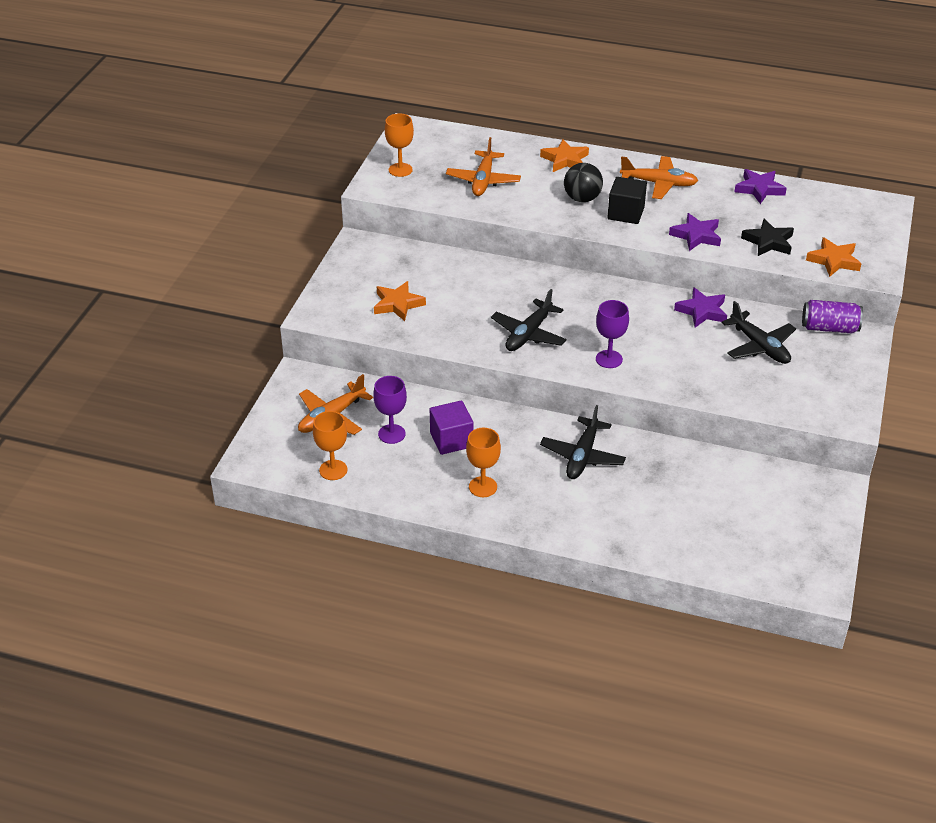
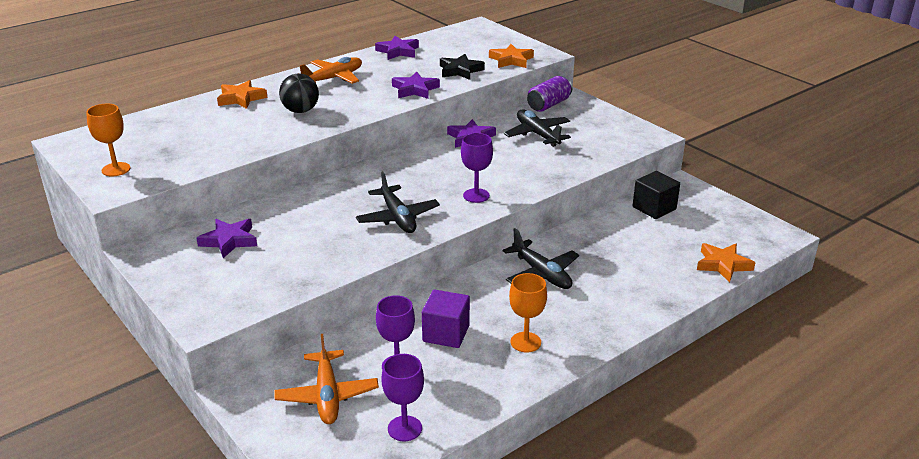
camera: 55 degrees left, 10 degrees down
orange goblet [313,411,347,480] -> purple goblet [382,354,424,442]
orange star [374,281,426,321] -> orange star moved to [697,243,755,282]
orange plane [446,137,521,196] -> none
black cube [608,177,647,224] -> black cube moved to [633,171,680,219]
black plane [722,301,796,364] -> black plane turned 120 degrees counterclockwise [504,109,571,147]
none -> purple star [196,219,257,258]

